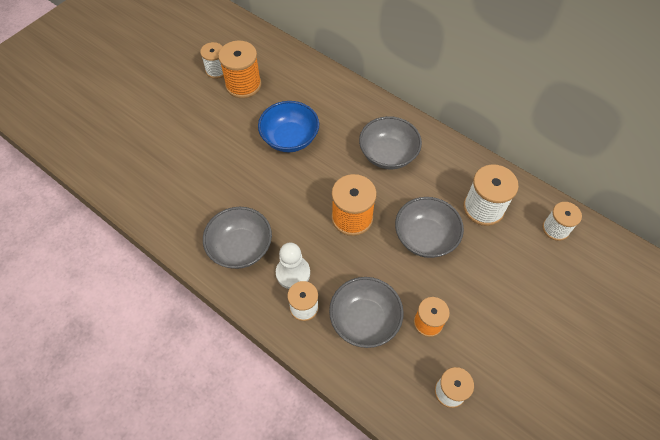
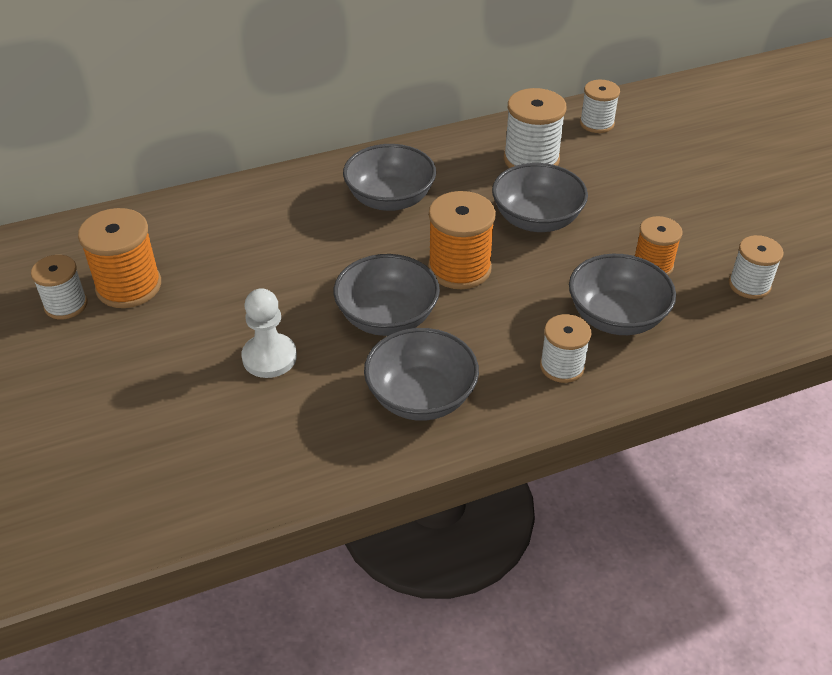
camera: 60 degrees left, 15 degrees down
blue bowl [258,101,319,152] -> none
white pawn [276,243,310,289] -> white pawn moved to [241,288,297,378]
none -> grey bowl [334,254,440,336]

